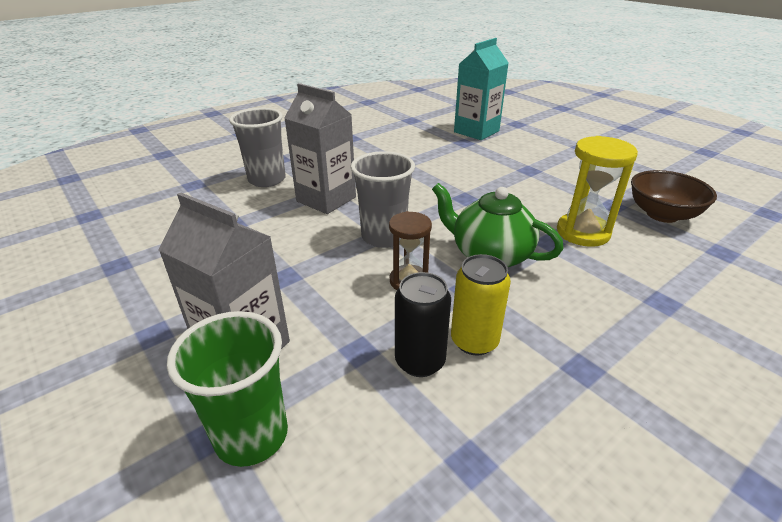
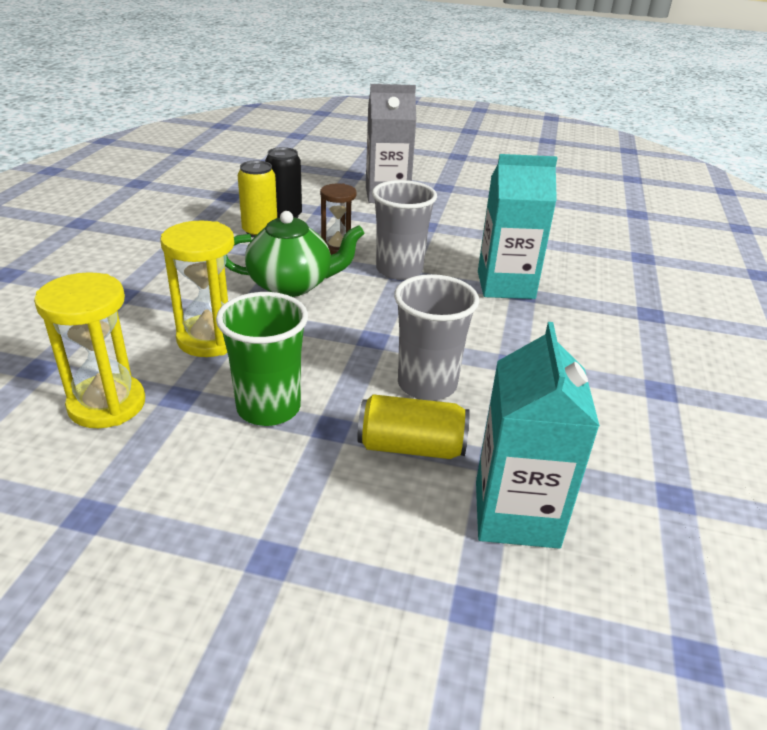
camera: 140 degrees right, 0 degrees up
green cup [167,311,288,467] -> green cup moved to [216,292,308,426]
grey cup [229,108,286,187] -> grey cup moved to [394,274,479,401]
grey carton [284,83,356,214] -> turquoise carton [478,154,558,299]
brown bowl [631,170,717,223] -> yellow hourglass [34,272,145,428]
none -> yellow can [357,394,470,459]

